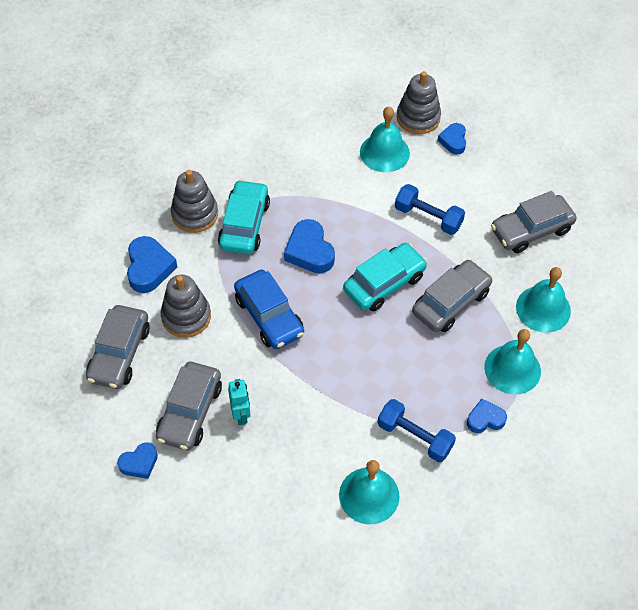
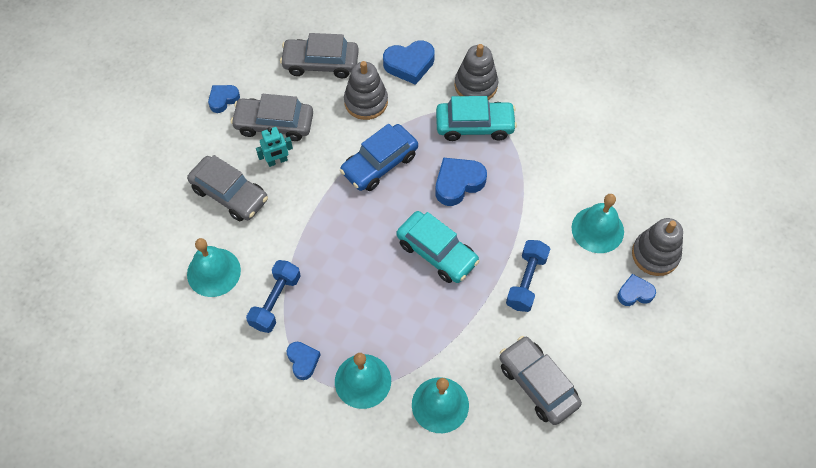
camera: 80 degrees right, 5 degrees up
blue heart [117,442,158,479] -> blue heart turned 90 degrees clockwise [208,85,240,113]
grey car [412,260,493,332] -> grey car moved to [187,155,268,221]

